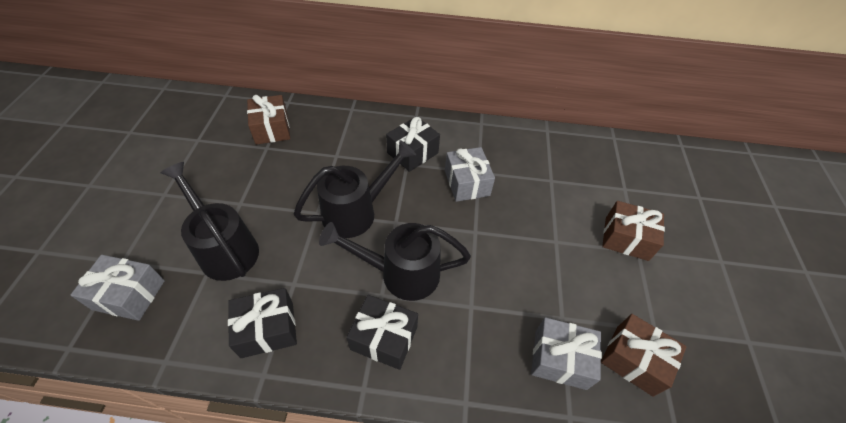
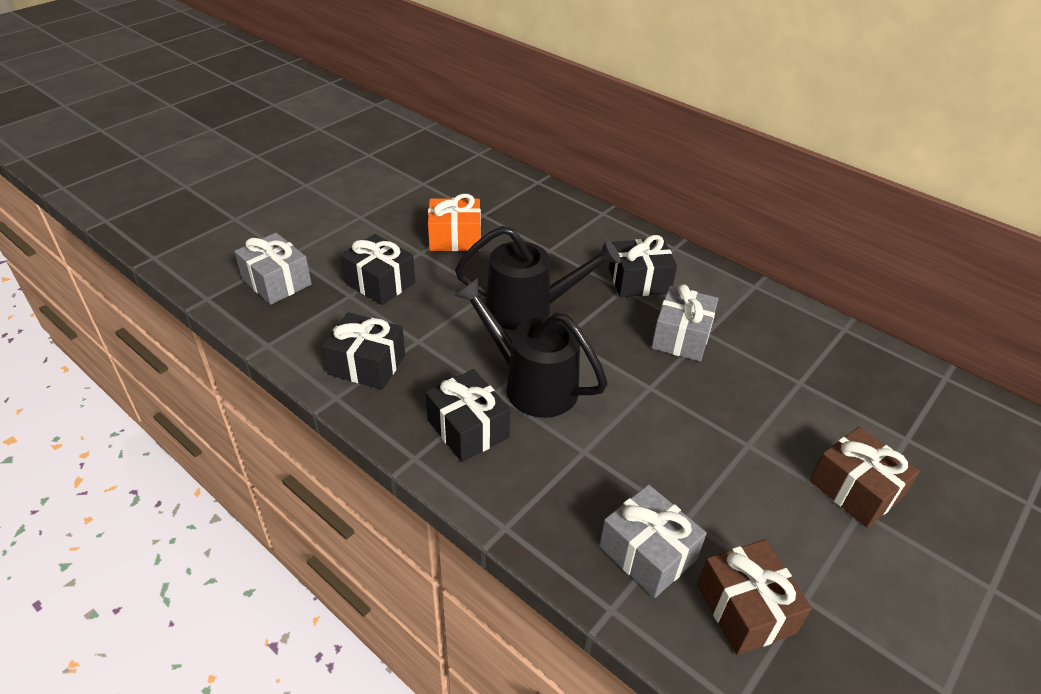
camera: 35 degrees right, 10 degrees down
black watering can [160,162,259,281] -> black gift [340,234,415,305]
brown gift [247,95,290,145] -> none
none -> orange gift [428,194,481,251]

